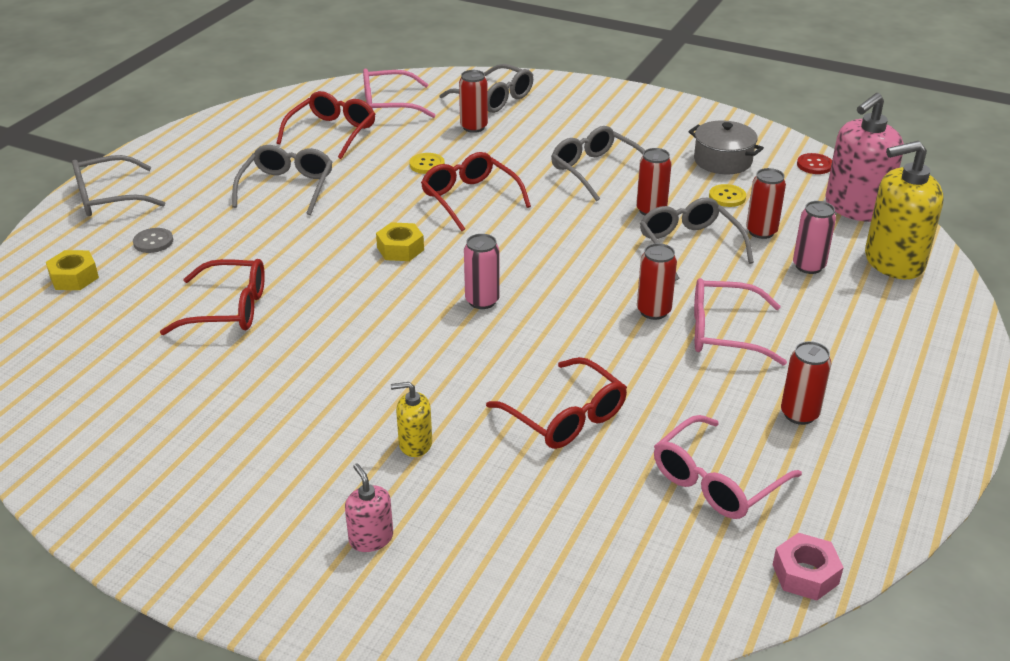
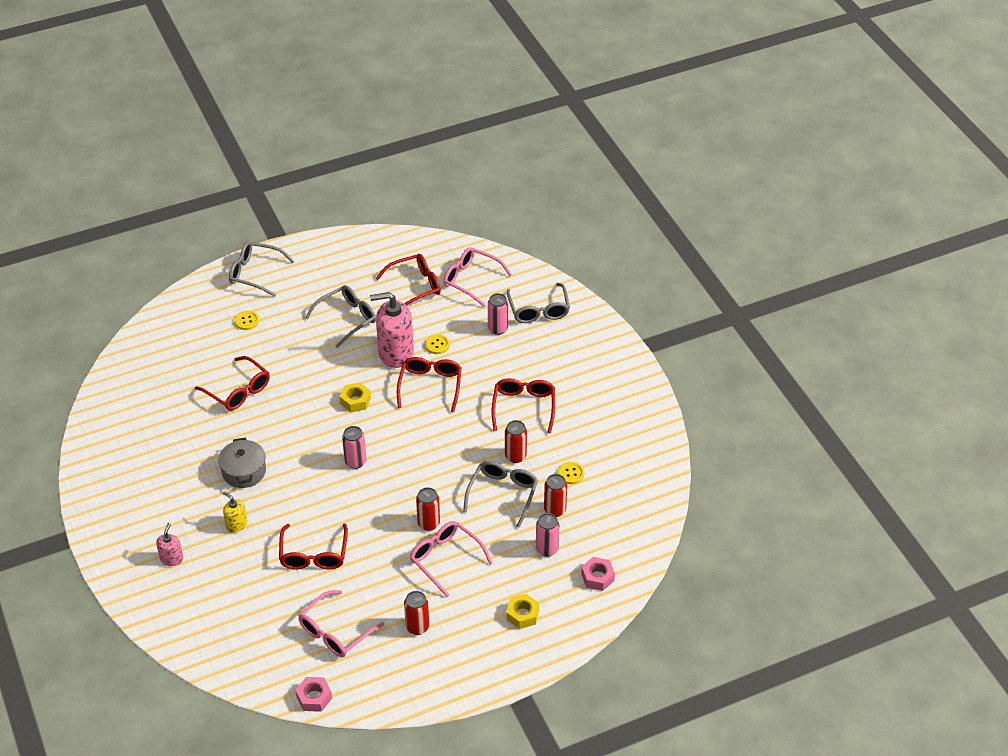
camera: 40 degrees right, 10 degrees up
yellow nut [46,250,99,290] -> yellow nut moved to [506,594,539,629]
grey button [133,228,173,253] -> yellow button [235,311,259,330]
red can [459,70,488,133] -> pink can [488,293,508,335]
grey glasses [551,126,645,201] -> red glasses [492,378,555,434]
pink glasses [654,415,802,519] -> pink glasses turned 45 degrees counterclockwise [298,590,384,657]
grey pot [688,121,764,174] -> grey pot moved to [218,437,266,488]
red button [797,153,832,174] -> none
pink soap dispenser [825,93,904,222] -> pink soap dispenser moved to [370,292,414,368]
yellow soap dispenser [865,141,944,279] -> pink nut [581,557,615,591]

